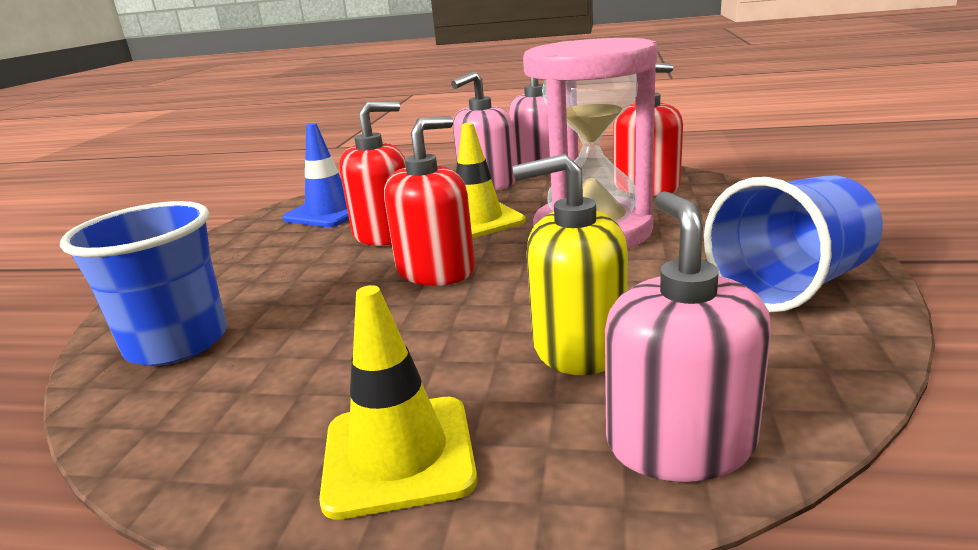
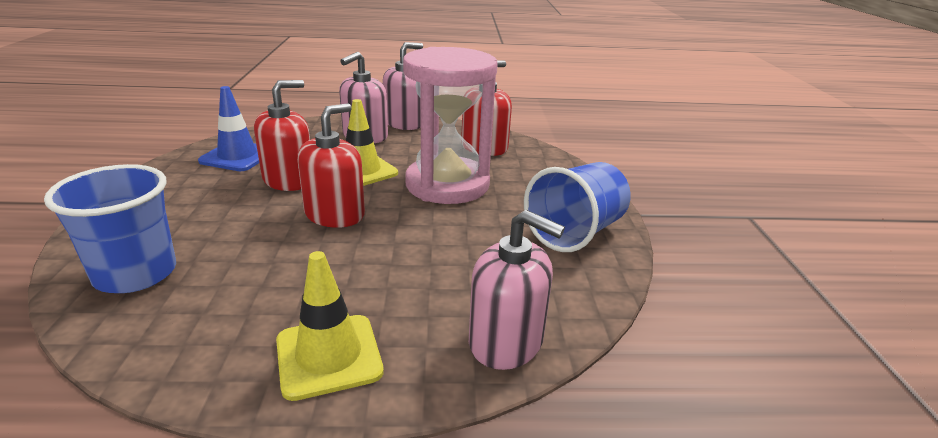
camera: 15 degrees left, 5 degrees up
yellow soap dispenser [512,154,628,375] -> none
pink soap dispenser [605,191,771,482] -> pink soap dispenser turned 135 degrees clockwise [469,210,565,370]

